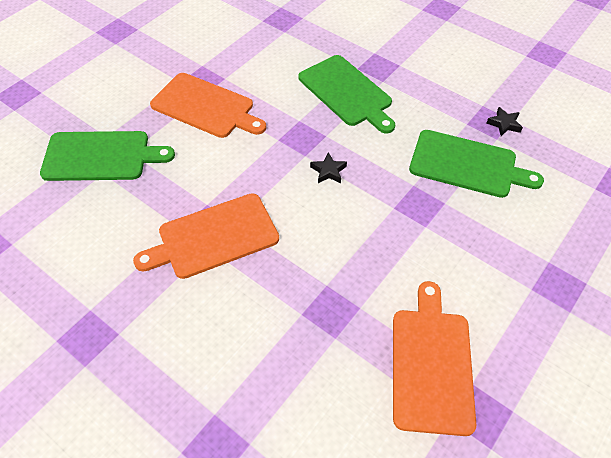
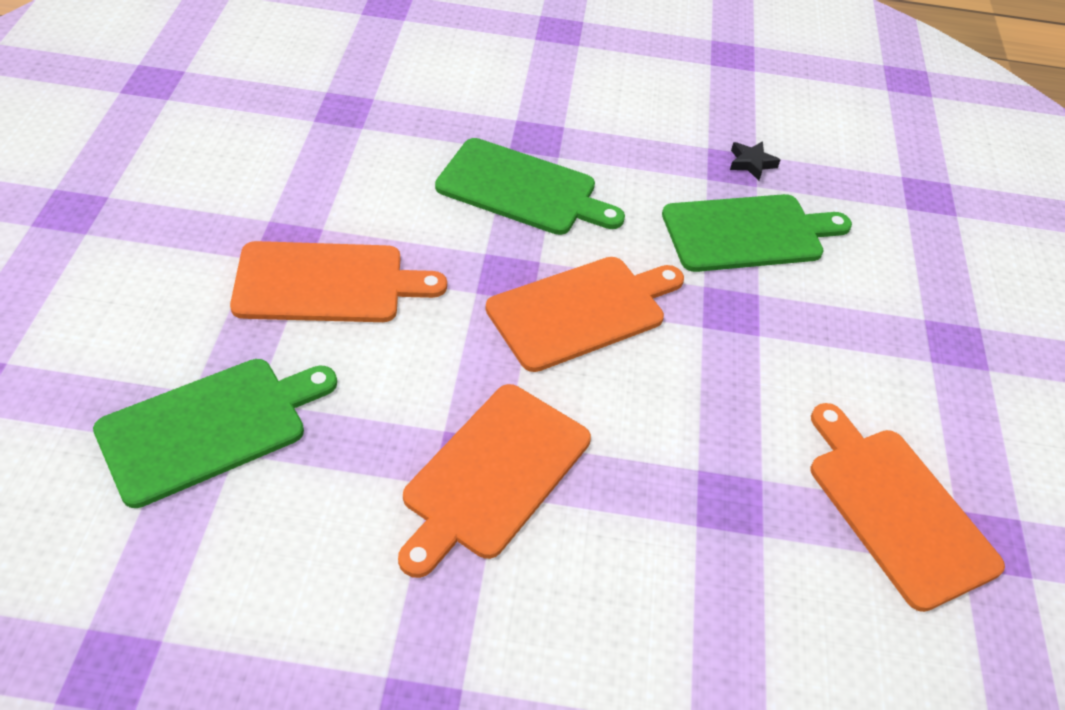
camera: 35 degrees left, 5 degrees down
black star [310,152,347,183] -> orange cutting board [485,257,684,372]

